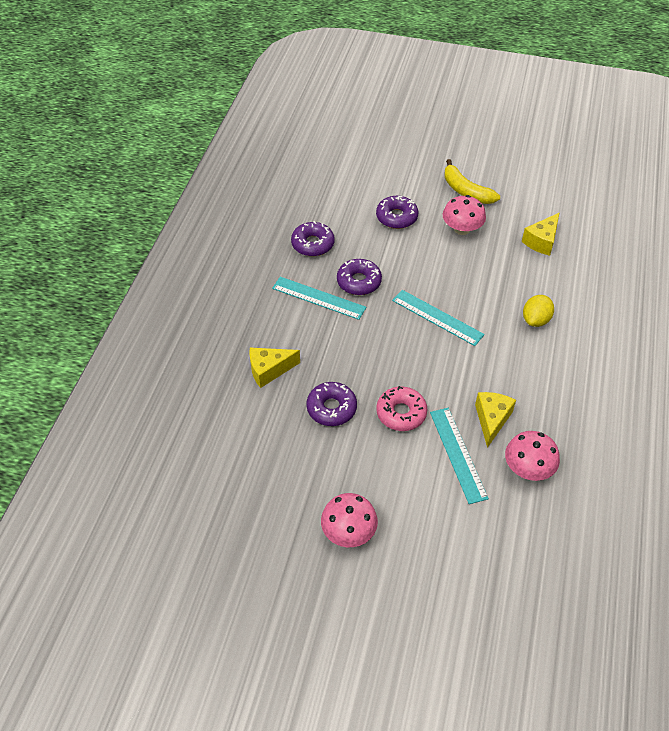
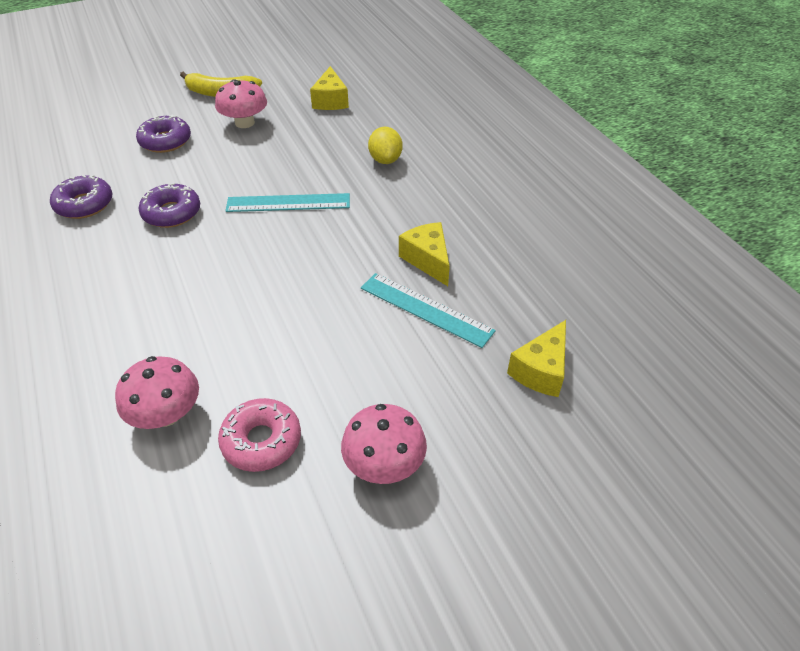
camera: 40 degrees left, 5 degrees down
yellow cheese [249,348,300,388] -> yellow cheese moved to [507,320,566,397]
turquoise ruler [272,277,366,320] -> none
purple donut [306,382,357,426] -> none
pink donut [376,386,428,431] -> pink donut moved to [218,398,301,472]
pink mushroom [505,431,560,481] -> pink mushroom moved to [115,356,199,429]

